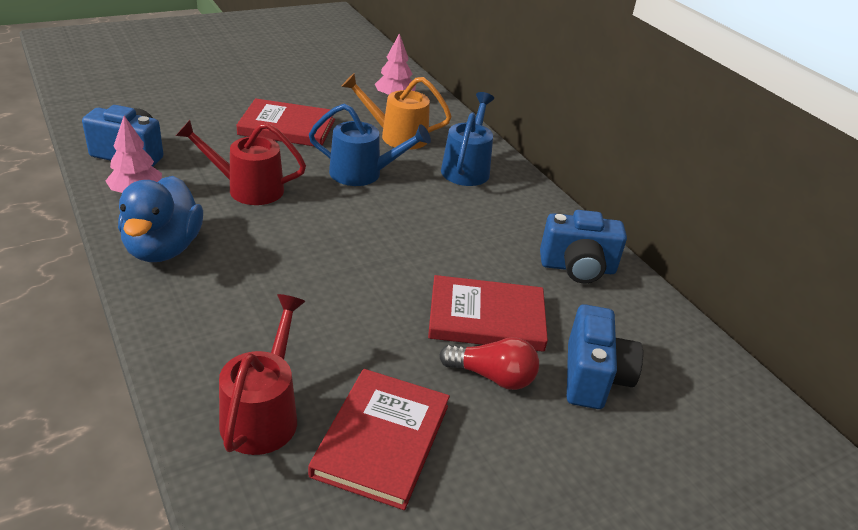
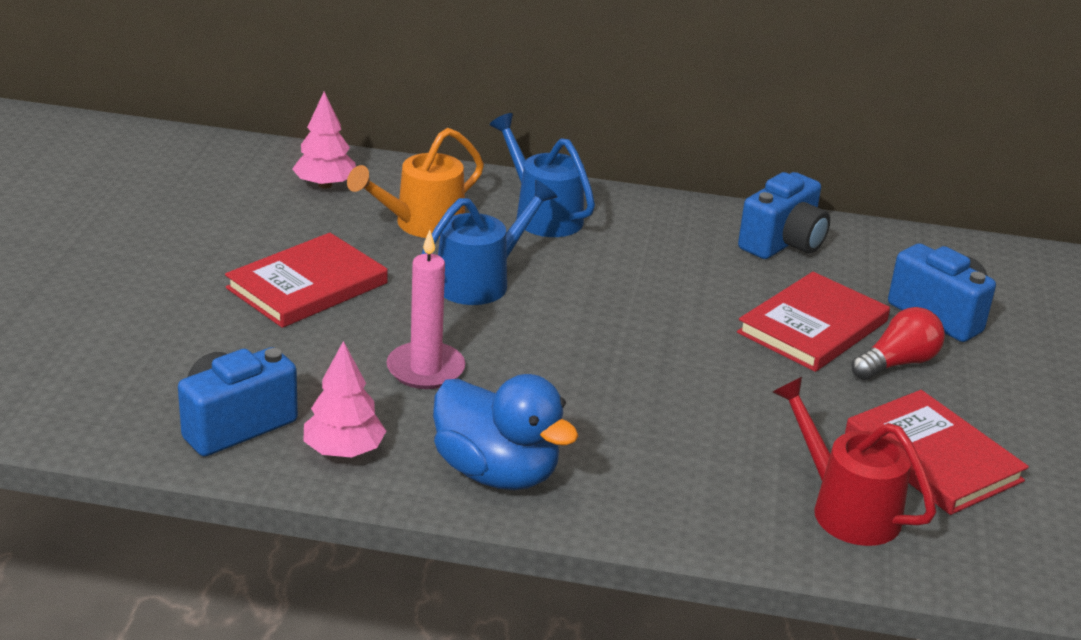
camera: 50 degrees left, 5 degrees down
red watering can [176,120,306,205] -> pink candle [386,230,465,389]

